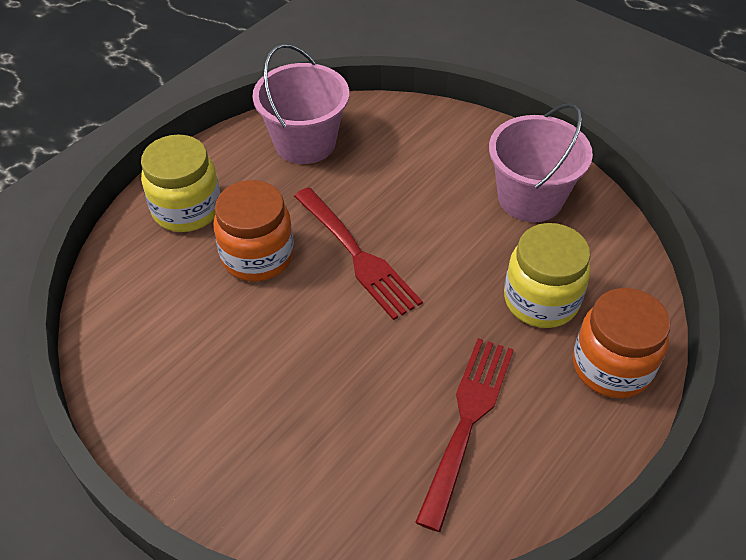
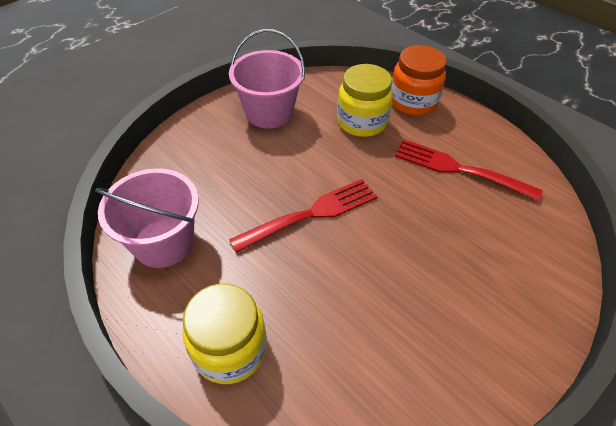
camera: 85 degrees left, 0 degrees up
orange jar [213,180,294,281] -> none

